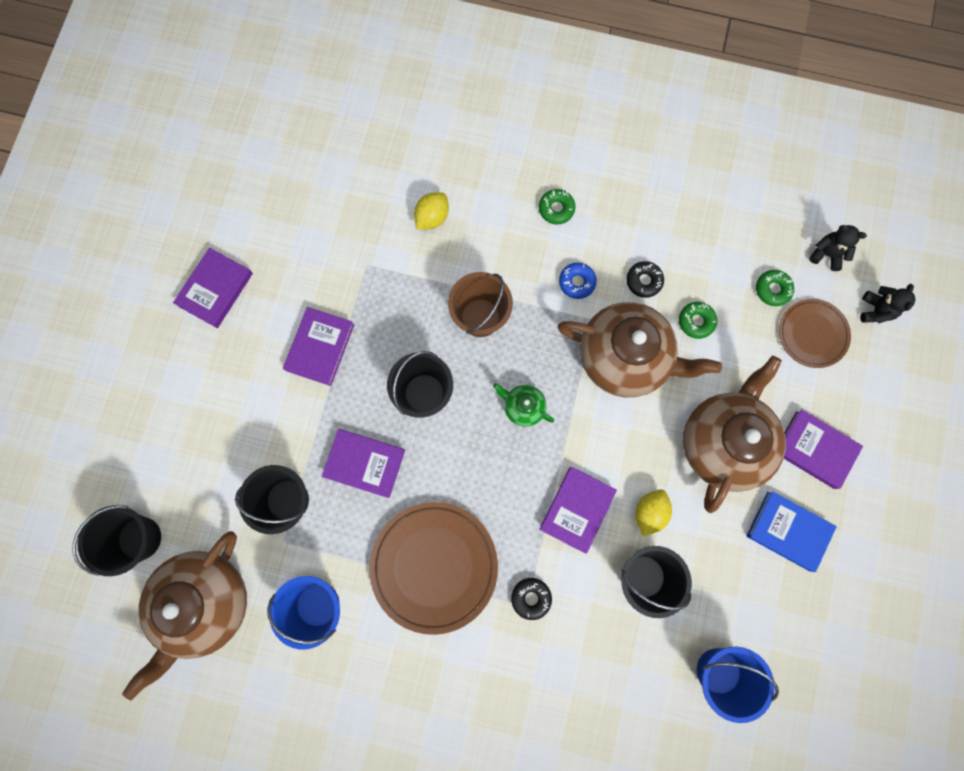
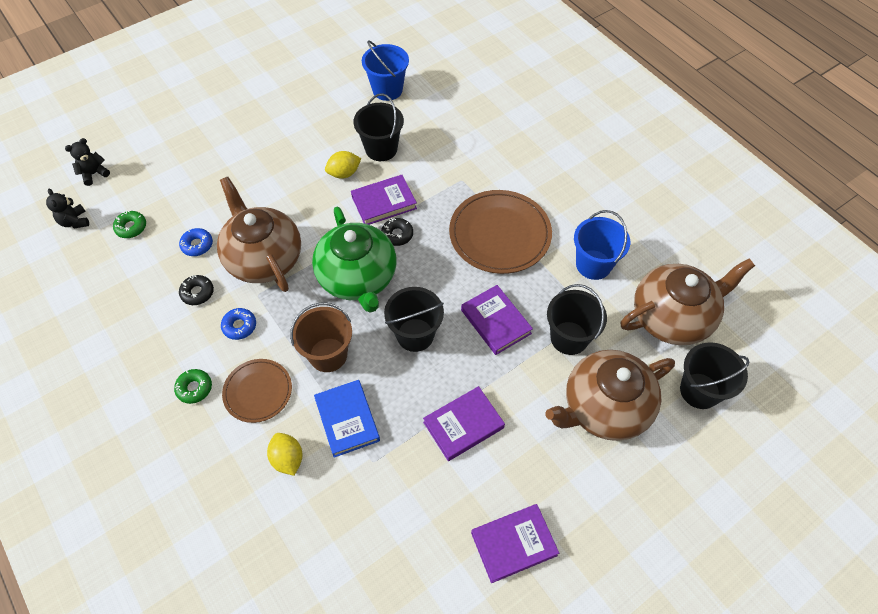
camera: 140 degrees left, 20 degrees down
yellow lemon [414,192,449,229] -> yellow lemon turned 75 degrees clockwise [267,433,302,476]
green teapot [493,383,554,427] -> green teapot [312,207,397,313], size x2.27
black donut [511,578,552,620] -> black donut moved to [381,218,413,246]
green donut [679,302,717,339] -> blue donut [179,228,213,256]
brown teapot [683,356,786,513] -> brown teapot moved to [545,350,675,441]
blue book [746,491,837,572] -> blue book moved to [314,380,380,458]
brown plate [779,299,851,368] -> brown plate moved to [222,359,292,423]
purple book [784,409,863,489] -> none

